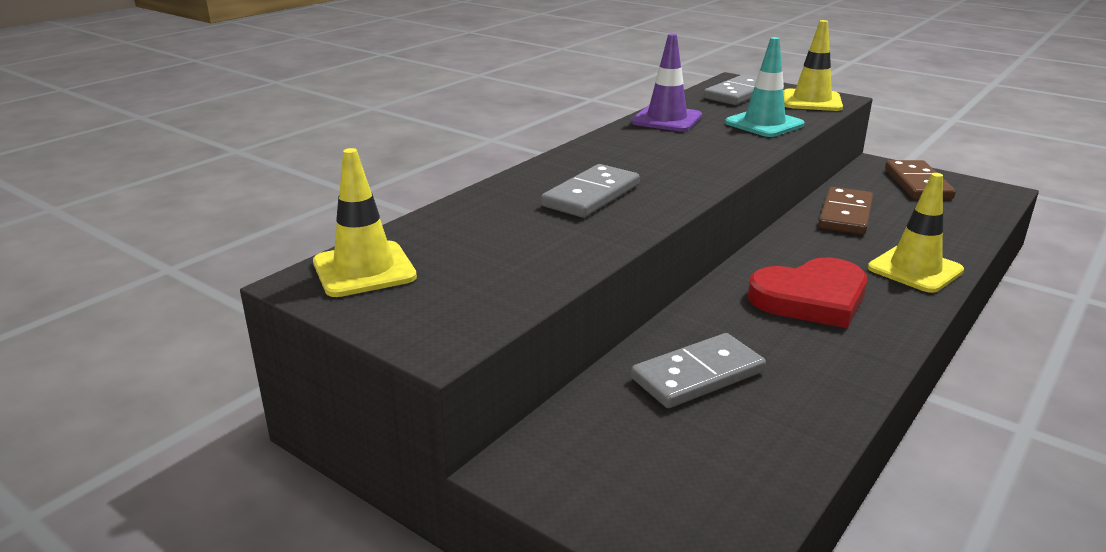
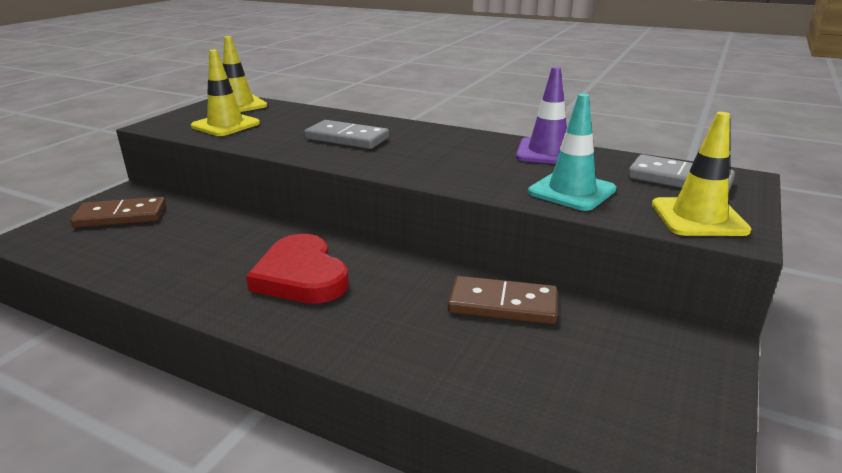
camera: 80 degrees right, 0 degrees up
grey domino [631,333,766,408] -> none
yellow traffic cone [868,173,964,293] -> yellow traffic cone moved to [191,50,260,136]
brown domino [885,160,956,199] -> brown domino moved to [70,197,166,228]

